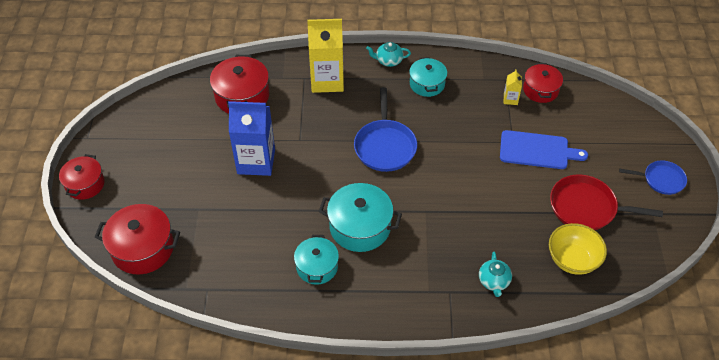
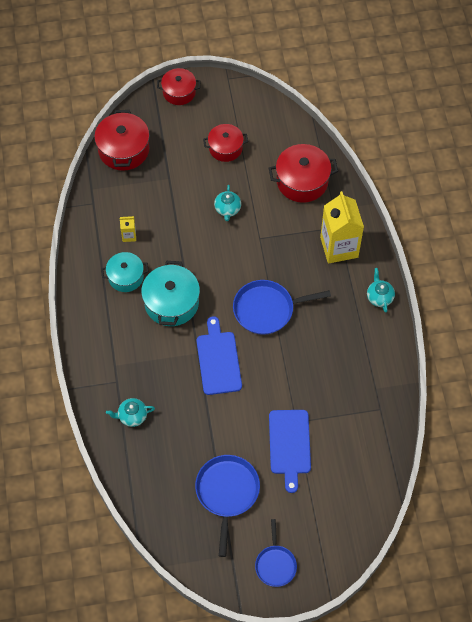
camera: 80 degrees right, 10 degrees up
blue carton [228,101,275,176] -> turquoise teapot [214,185,241,221]
turquoise pot [409,57,447,97] -> none
yellow carton [504,69,522,105] -> yellow carton moved to [120,216,136,242]
red pot [523,63,563,103] -> red pot moved to [203,124,248,162]
yellow bowl [549,223,607,275] -> none
red pan [550,175,663,230] -> blue pan [195,455,260,557]
none -> blue cutting board [197,316,242,395]

